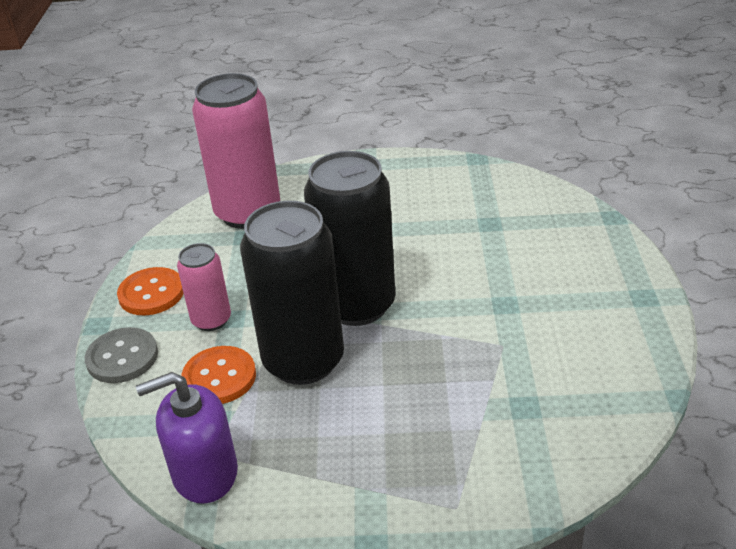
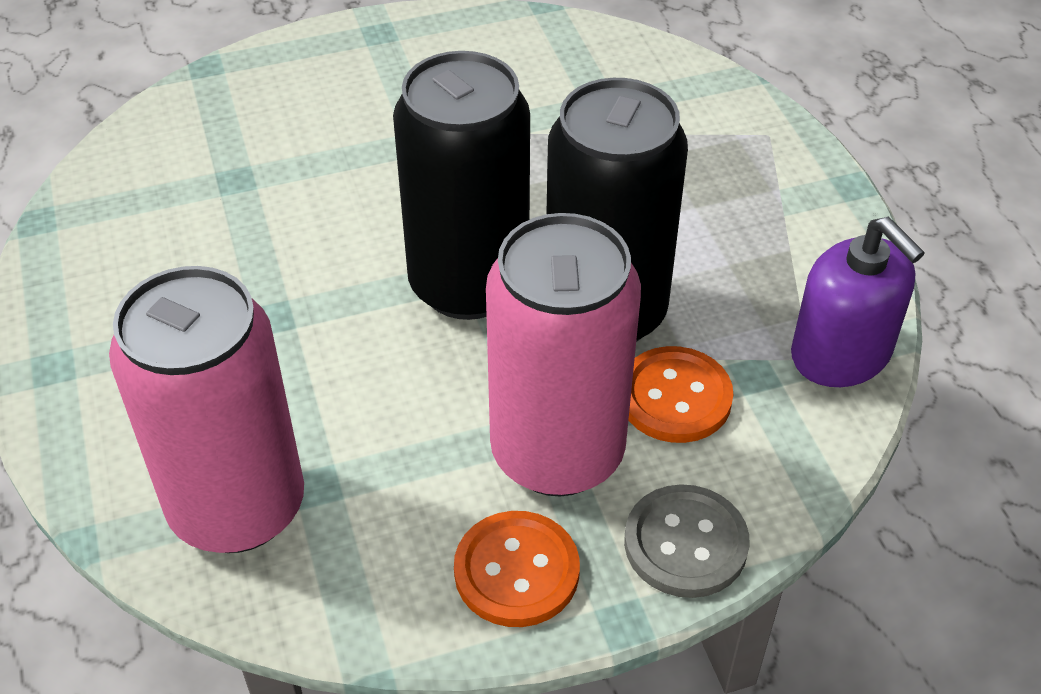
camera: 110 degrees left, 10 degrees up
pink can [177,243,231,331] -> pink can [486,213,641,496], size x1.91

